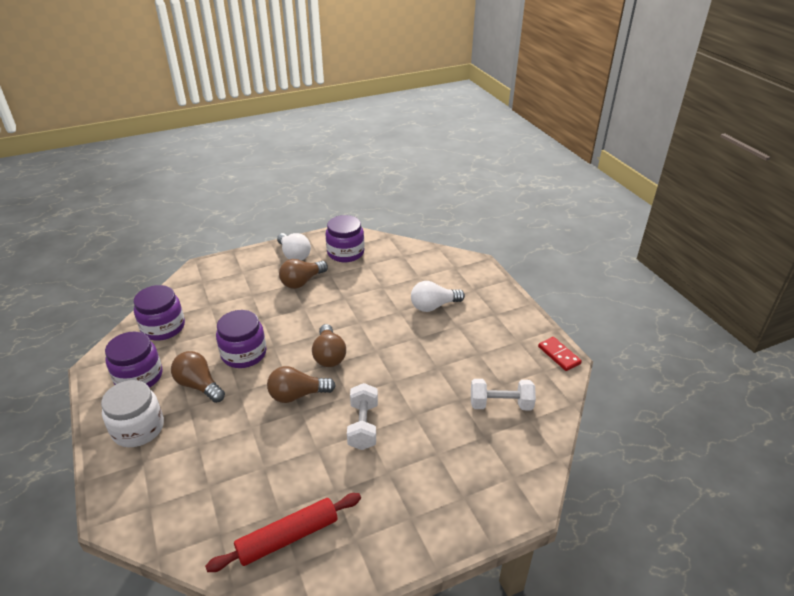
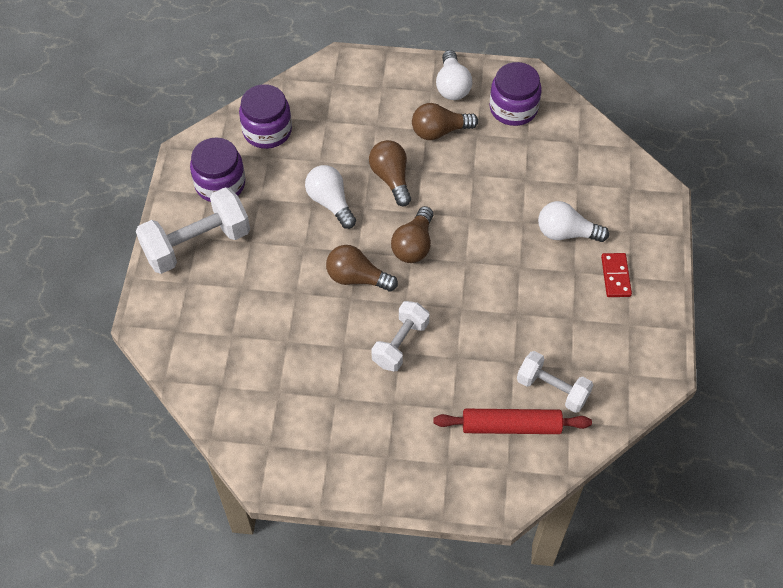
camera: 30 degrees right, 20 degrees up
white jar [101,380,164,447] -> white dumbbell [136,187,250,274]
brown light bulb [171,351,225,403] -> brown light bulb moved to [369,140,411,206]
red rolling pin [205,493,361,572] -> red rolling pin moved to [433,409,592,434]
purple jar [216,310,267,368] -> white light bulb [305,165,356,229]
red domino [538,337,582,371] -> red domino moved to [601,253,632,297]

